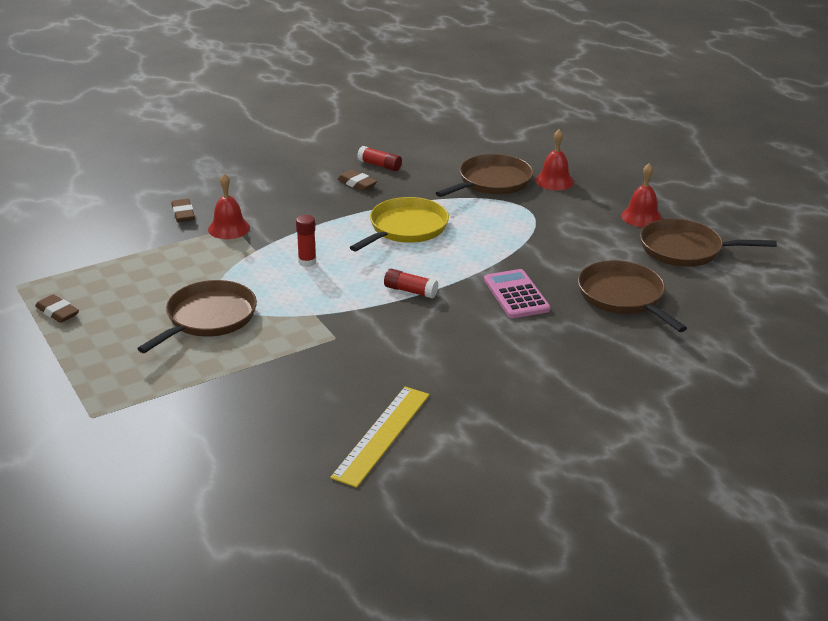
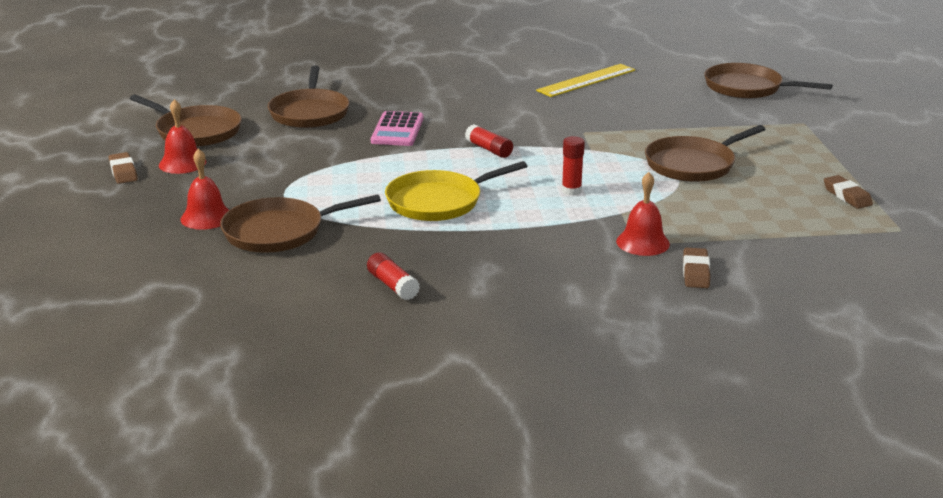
camera: 155 degrees left, 5 degrees down
brown eraser [337,170,378,191] -> brown eraser moved to [109,152,138,184]
none -> brown pan [704,63,832,99]

